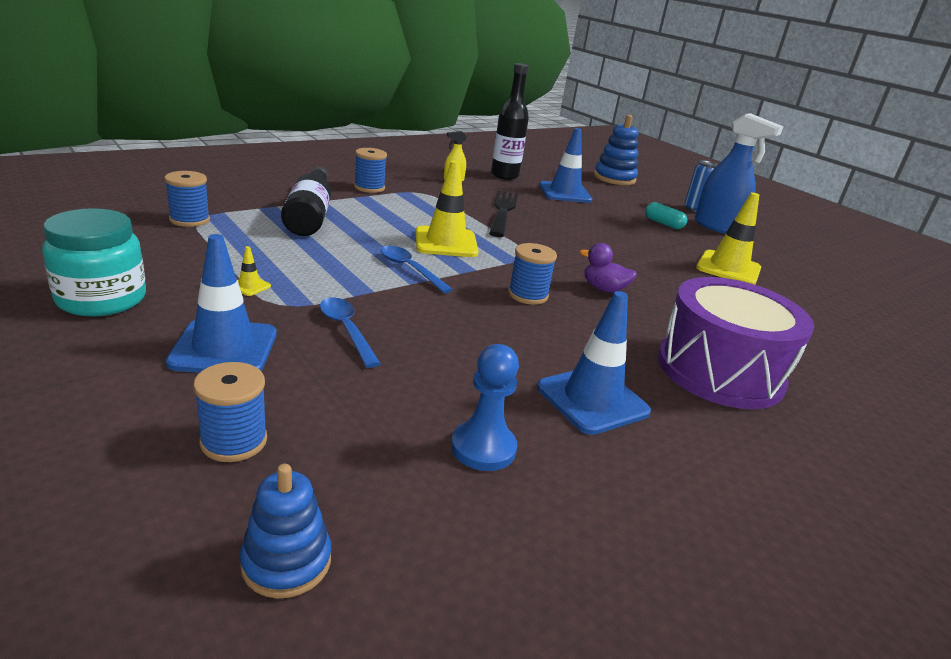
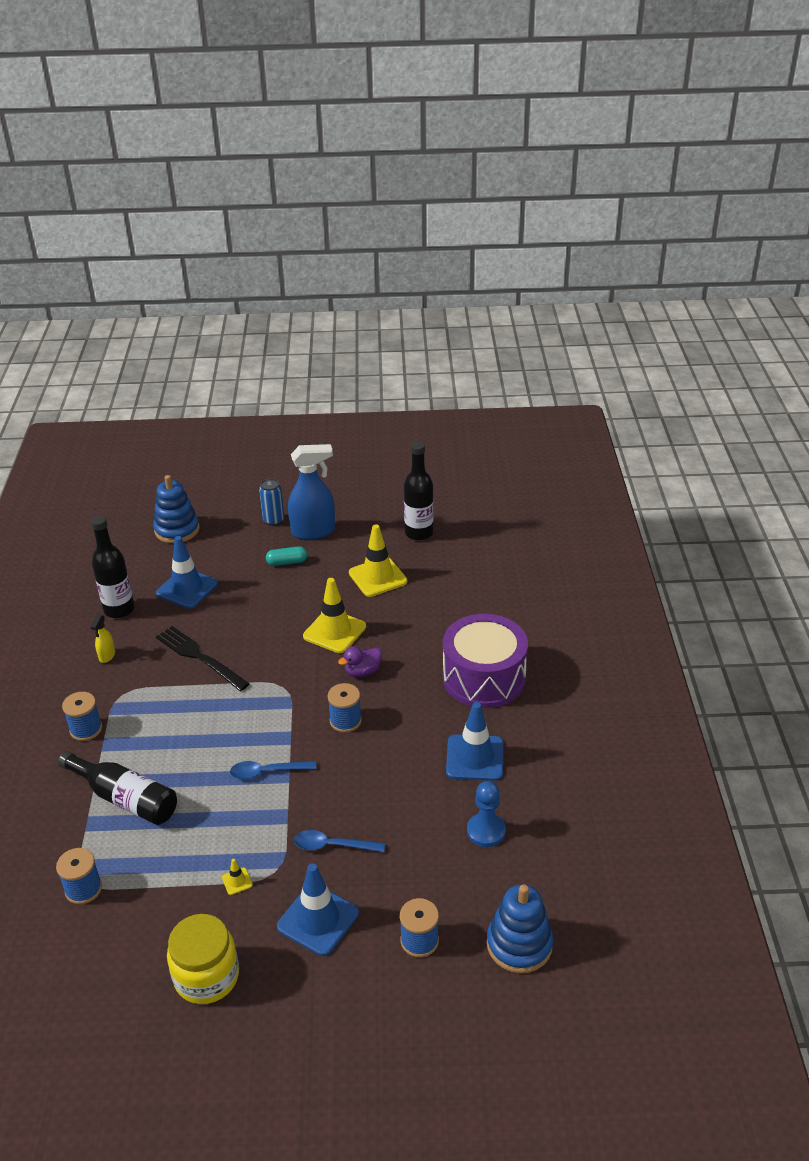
camera: 50 degrees left, 10 degrees up
turquoise jar [42,208,146,316] -> yellow jar [167,914,239,1004]
blue stacking toy [240,464,331,598] -> blue stacking toy [487,884,553,973], size x1.51
yellow traffic cone [416,161,478,257] -> yellow traffic cone moved to [303,578,366,653]
none -> black bottle [404,441,434,541]

